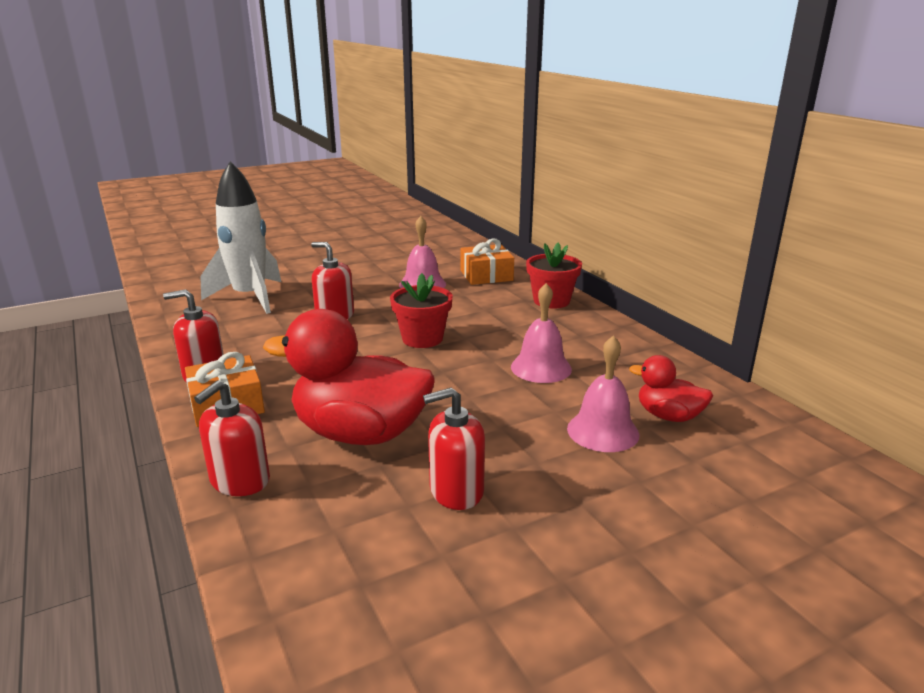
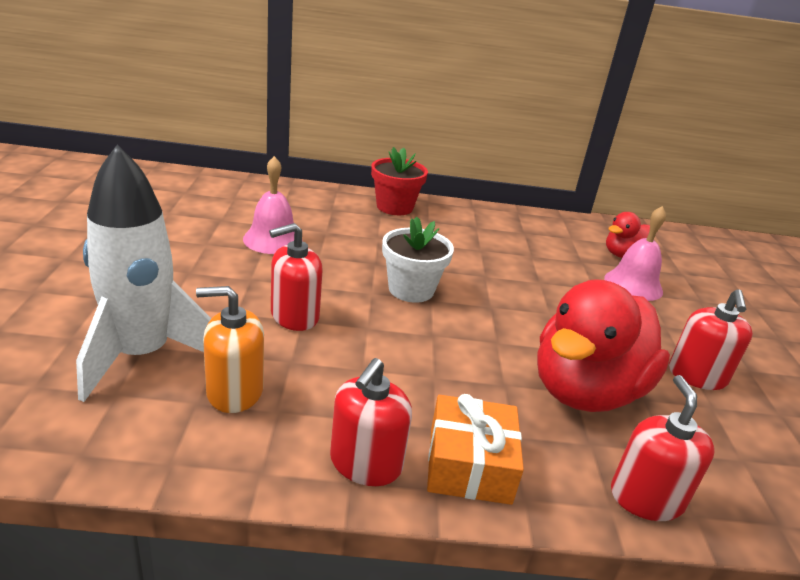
camera: 65 degrees left, 5 degrees up
red soap dispenser [194,380,270,496] -> red soap dispenser turned 150 degrees counterclockwise [611,375,715,521]
red flower pot [390,273,453,348] -> white flower pot [382,217,454,303]
orange gift [460,238,514,285] -> none
pink bell [511,283,572,383] -> none
none -> orange soap dispenser [196,286,264,413]

